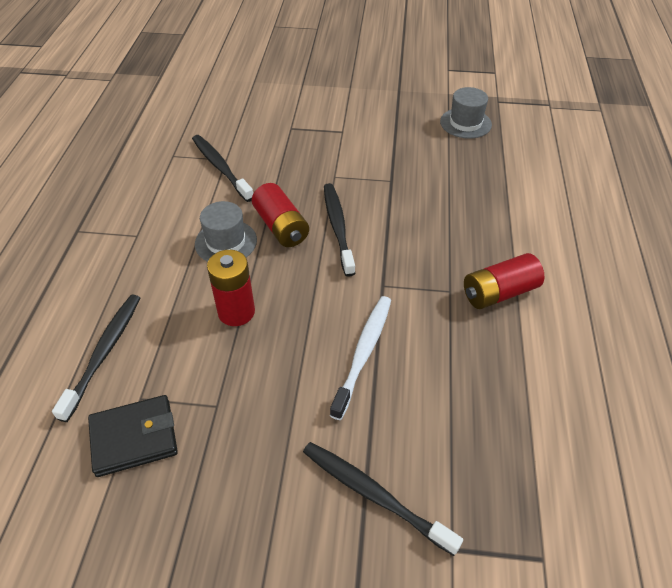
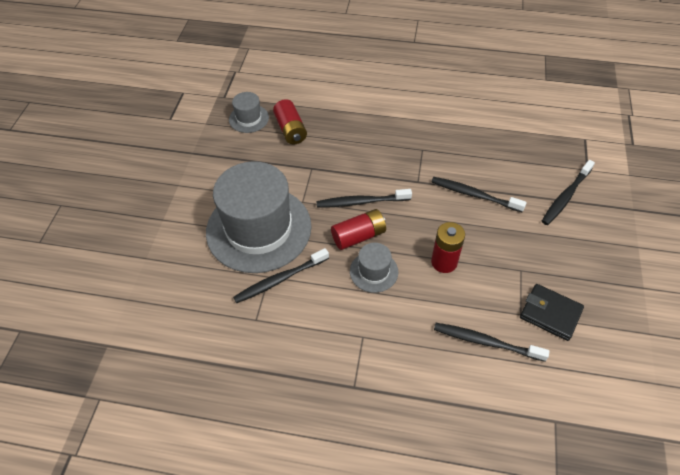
camera: 85 degrees left, 5 degrees up
black wallet [88,395,178,477] -> black wallet turned 45 degrees counterclockwise [520,284,584,341]
white toothbrush [330,296,391,420] -> black toothbrush [431,177,527,212]
red battery [464,253,544,309] -> red battery moved to [273,99,307,144]
none -> grey hat [206,161,312,273]

